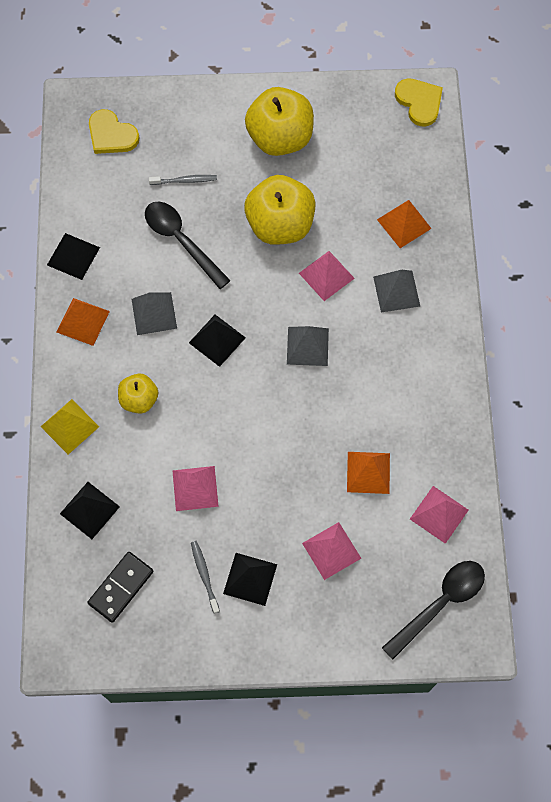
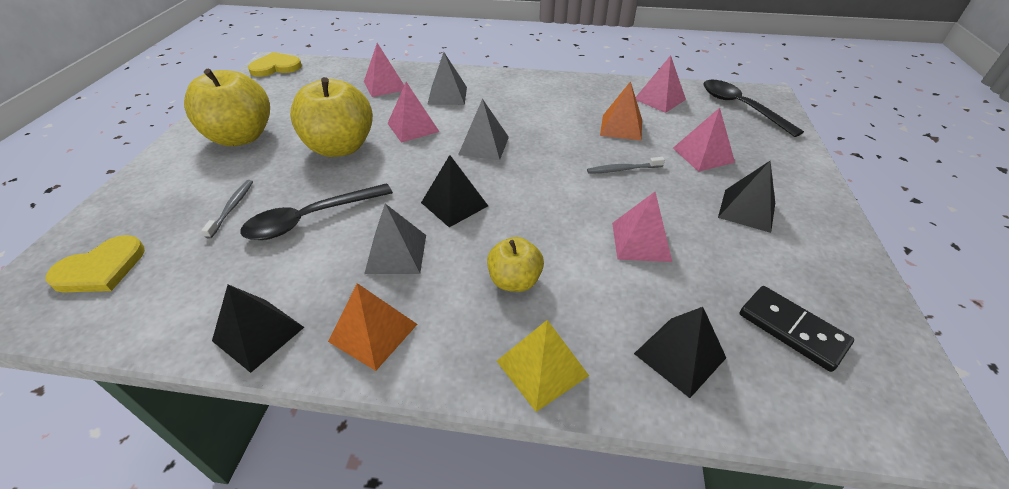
camera: 80 degrees left, 25 degrees down
grey toothbrush [191,541,220,614] -> grey toothbrush moved to [587,157,665,174]
orange pyramid [377,200,432,248] -> pink pyramid [364,43,404,97]

